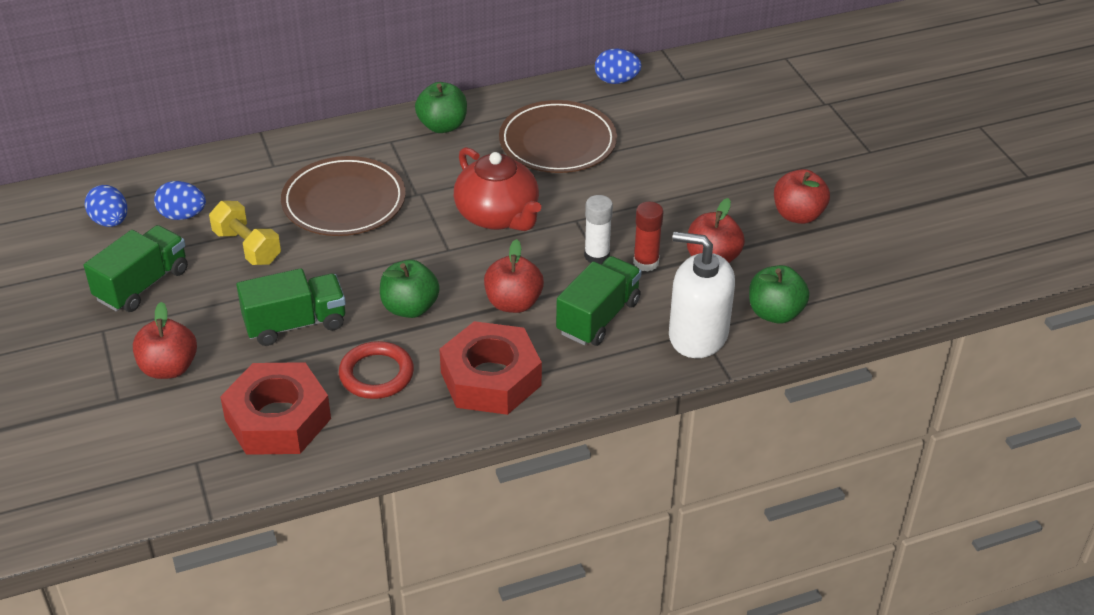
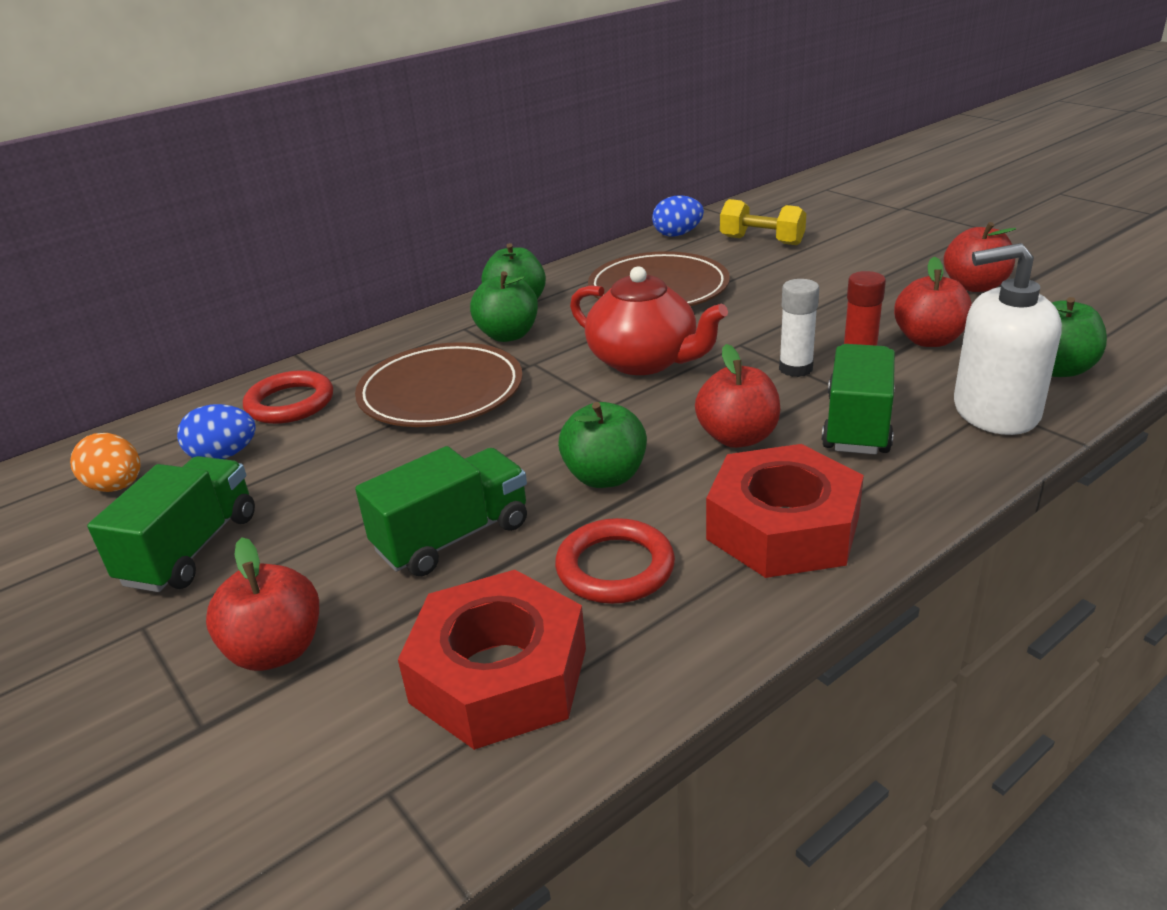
camera: 15 degrees left, 10 degrees down
blue egg [85,185,127,227] -> orange egg [70,433,141,492]
yellow dumbbell [209,201,281,265] -> yellow dumbbell moved to [720,199,806,245]
none -> red ring [243,370,333,424]
none -> green apple [470,271,538,342]

